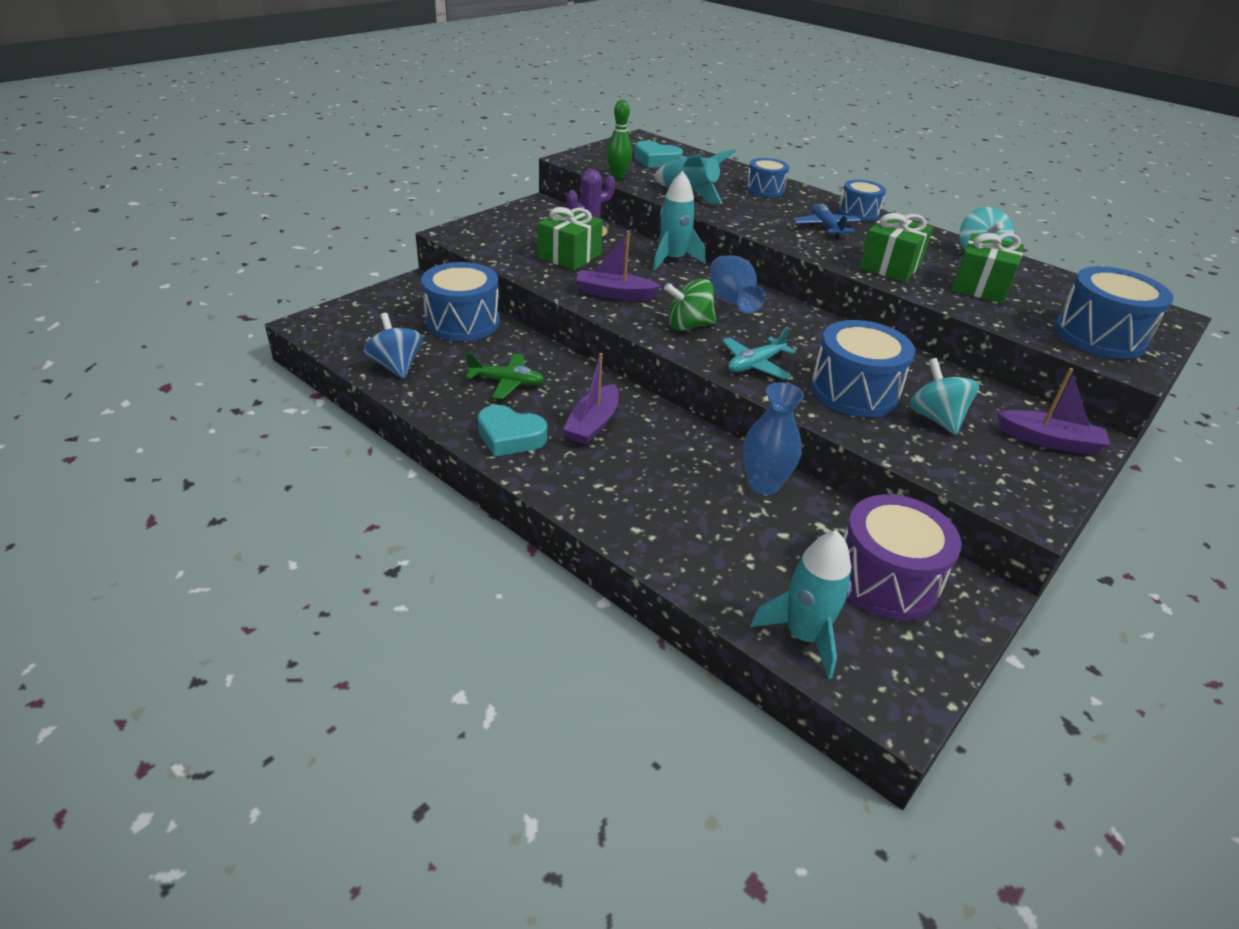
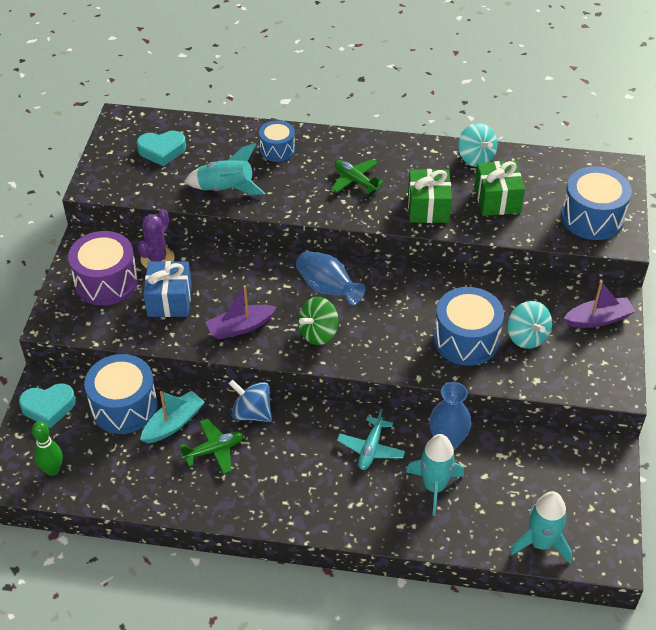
camera: 30 degrees left, 10 degrees up
blue spinning top [363,313,423,379] -> blue spinning top moved to [229,380,272,422]
turquoise heart [478,405,547,457] -> turquoise heart moved to [19,383,76,428]
green gift [538,207,603,270] -> blue gift [143,261,192,317]
purple boat [563,353,619,445] -> none
green bowling pin [607,100,632,179] -> green bowling pin moved to [32,421,63,476]
turquoise rocket [653,171,705,271] -> turquoise rocket moved to [406,434,464,516]
turquoise plane [722,328,796,379] -> turquoise plane moved to [337,409,405,470]
blue plane [792,204,861,240] -> green plane [331,159,384,194]
blue drum [838,180,886,221] -> none
purple drum [843,494,962,620] -> purple drum moved to [68,231,138,306]
turquoise spinning top [909,358,979,435] -> turquoise spinning top turned 150 degrees counterclockwise [508,301,552,349]
none -> turquoise boat [140,391,205,443]

